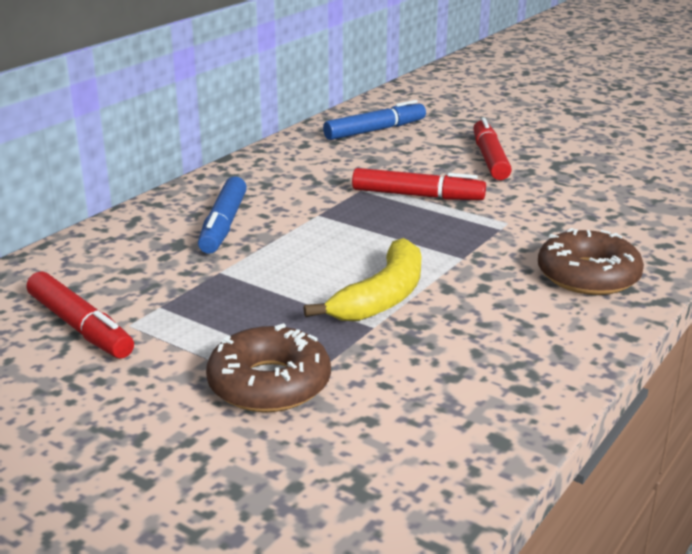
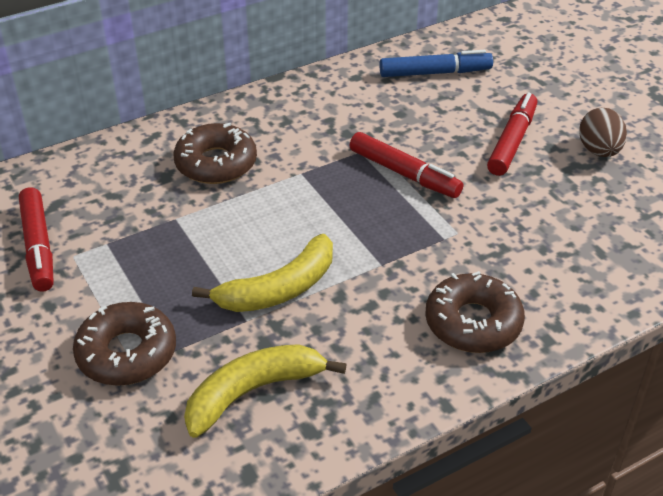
camera: 25 degrees right, 15 degrees up
blue marker [198,176,247,254] -> brown donut [173,123,257,184]
none -> yellow banana [184,344,347,438]
none -> brown egg [579,108,627,157]

